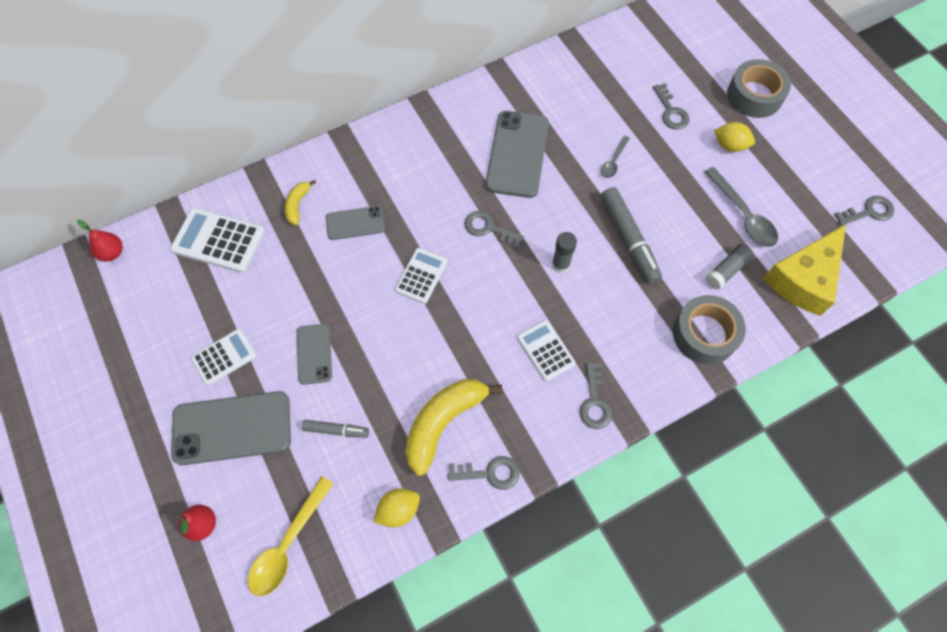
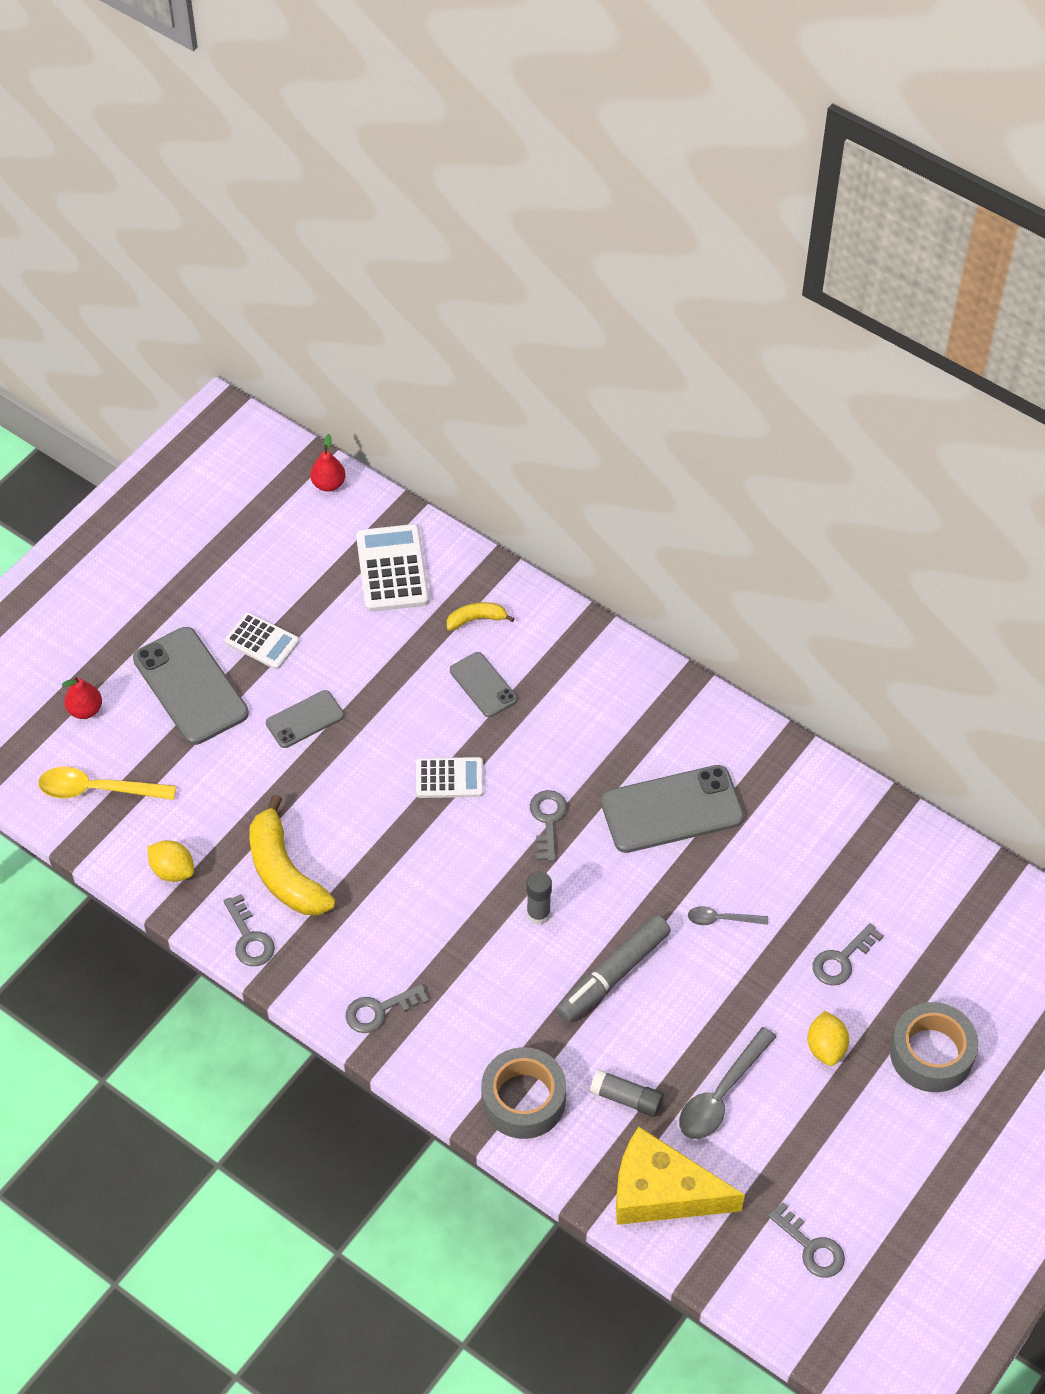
camera: 65 degrees right, 10 degrees down
grey marker [302,420,369,438] -> none
yellow banana [405,379,503,476] -> yellow banana turned 135 degrees counterclockwise [249,795,335,915]
white calculator [517,320,575,381] -> none

